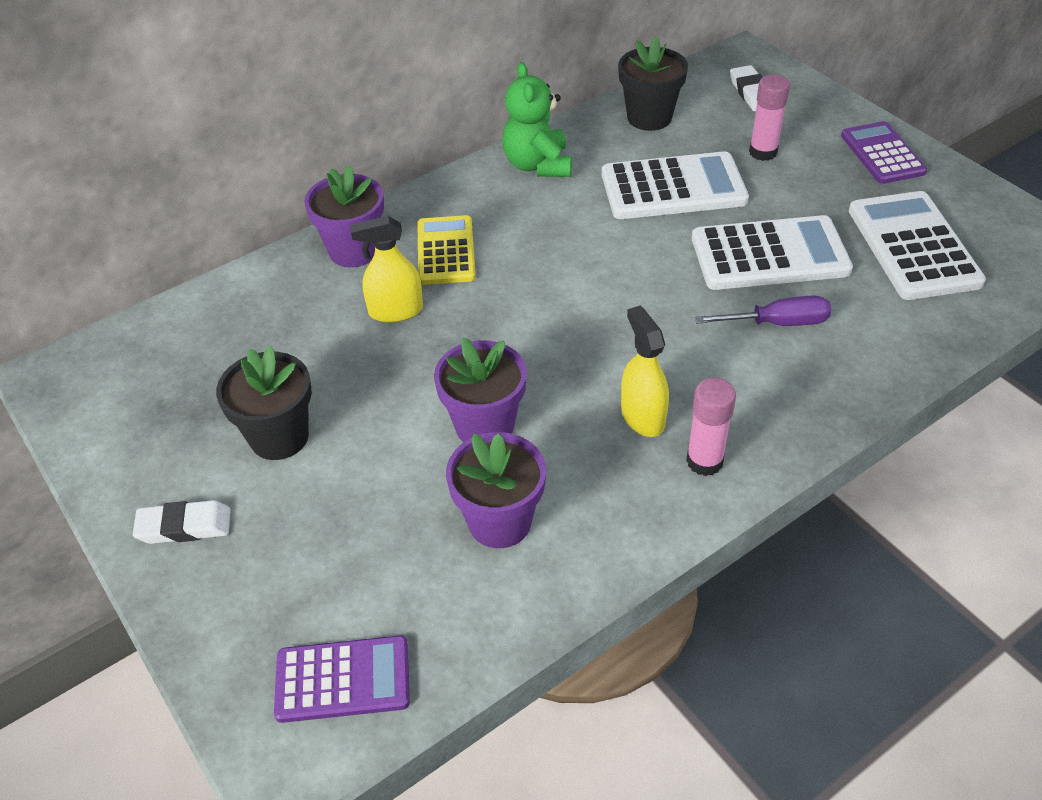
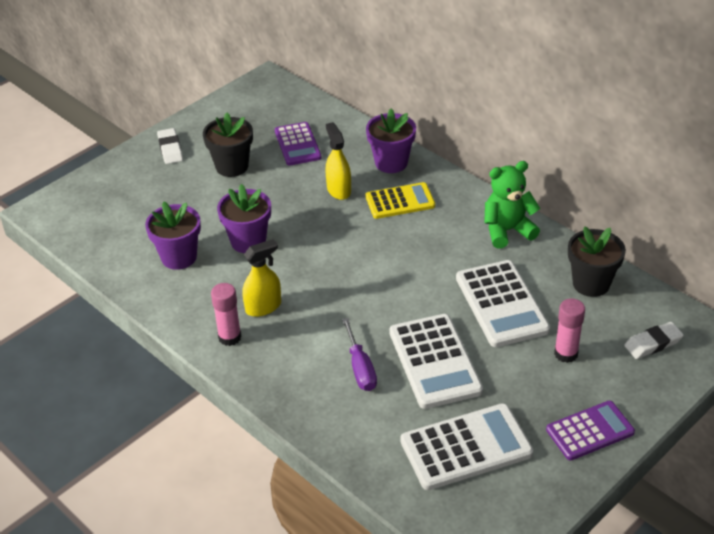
camera: 80 degrees right, 5 degrees down
purple calculator [274,635,410,723] -> purple calculator moved to [275,122,321,166]

